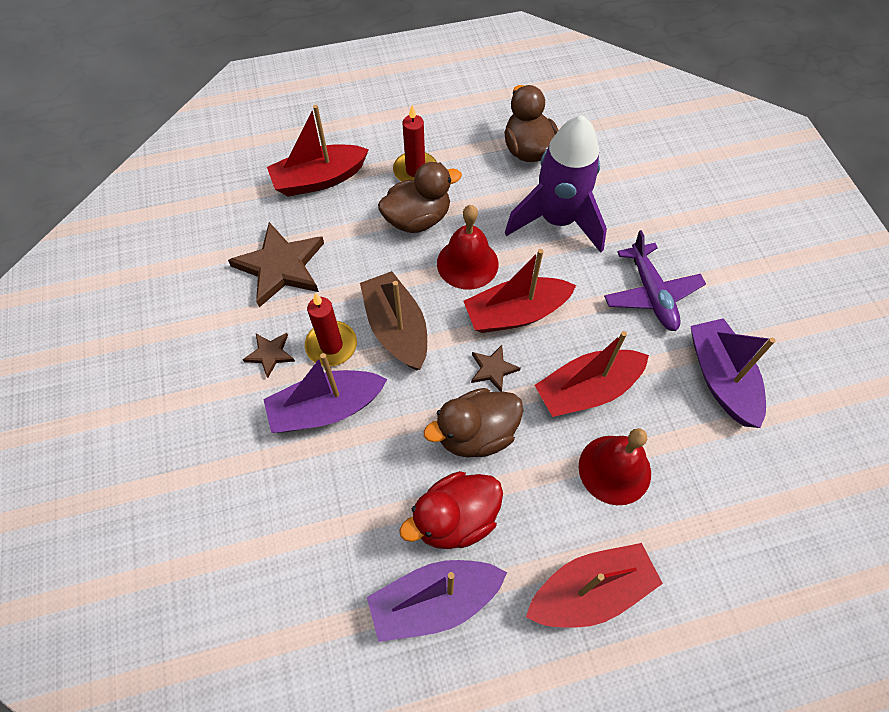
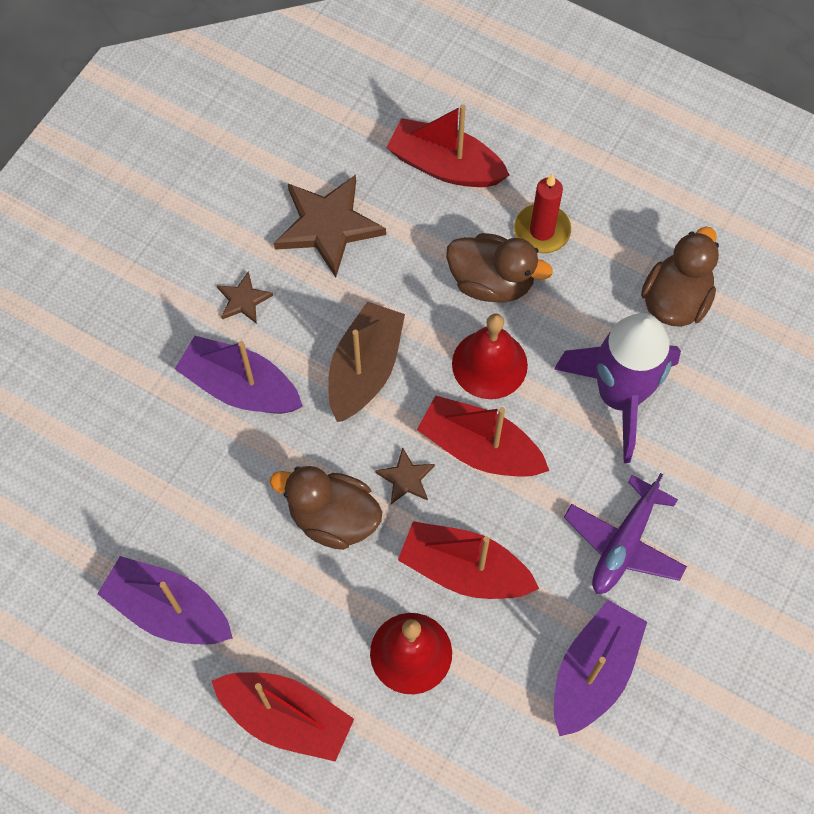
camera: 45 degrees right, 5 degrees up
red candle [305,293,357,366] -> none
red duck [399,471,503,549] -> none

